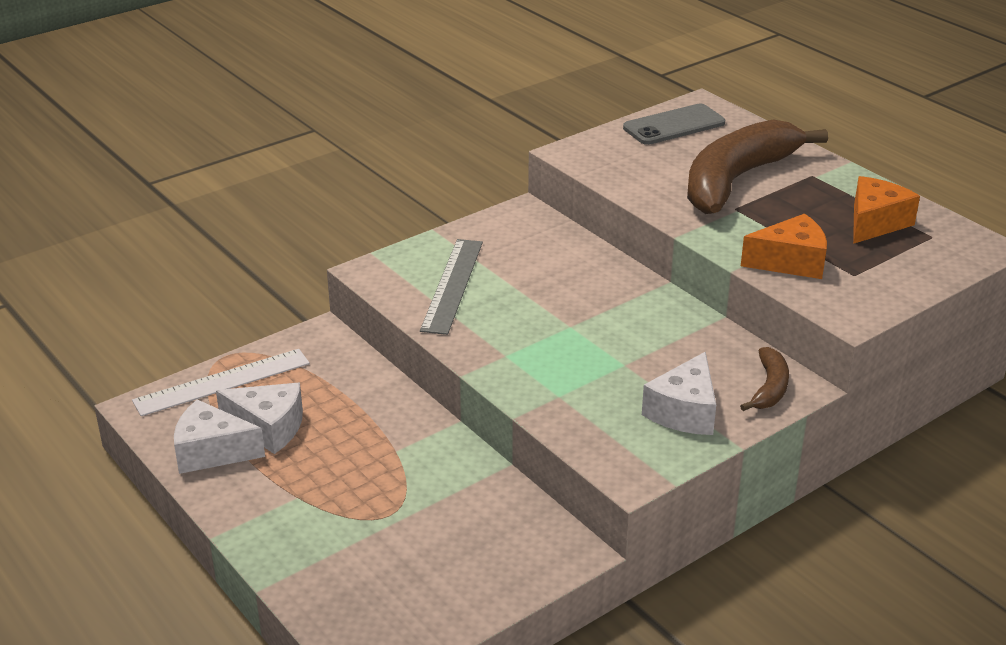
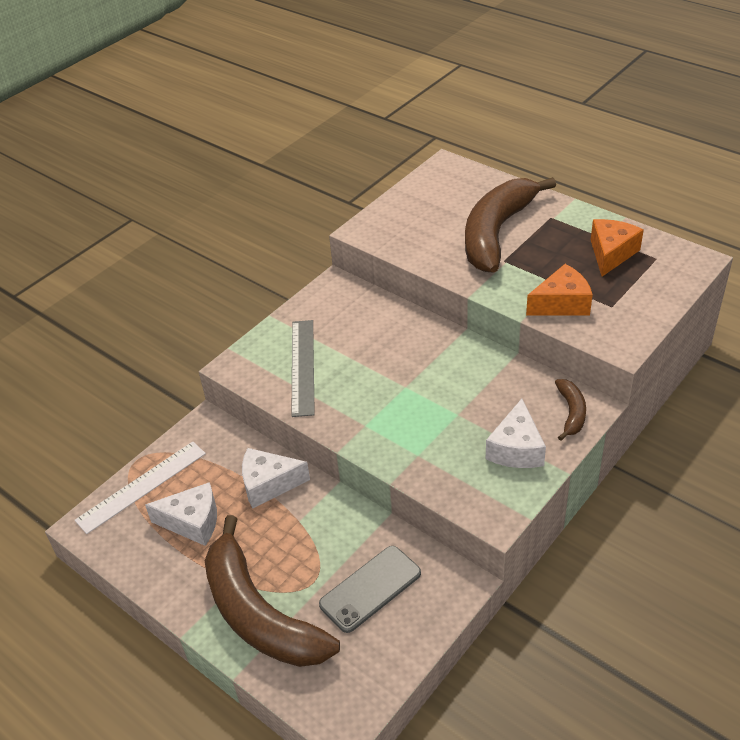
camera: 10 degrees left, 10 degrees up
white cheese [174,399,265,474] -> white cheese moved to [242,448,310,508]
grey phone [623,104,725,145] -> grey phone moved to [319,546,421,633]
none -> brown banana [205,515,340,667]

